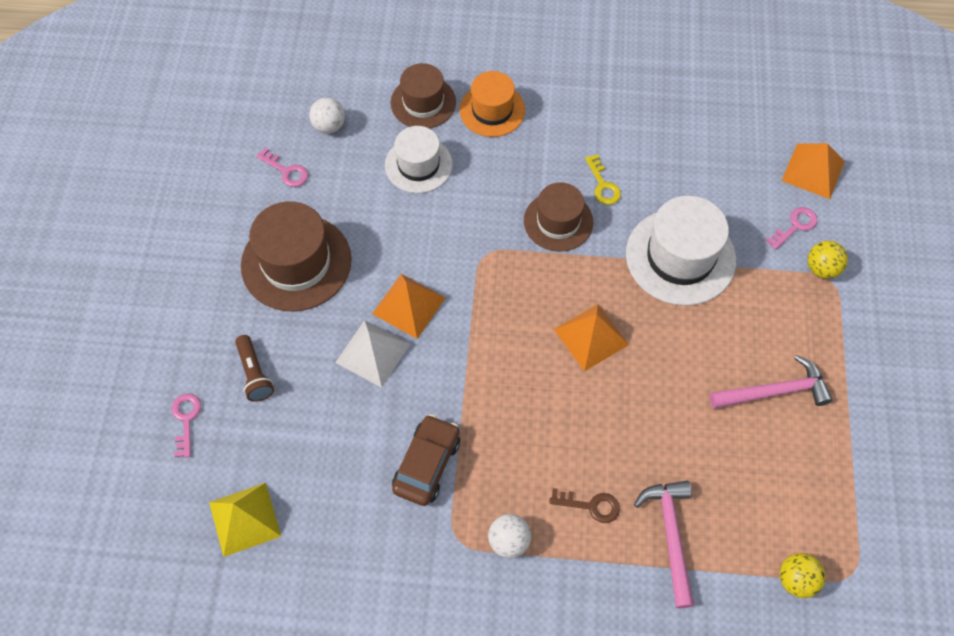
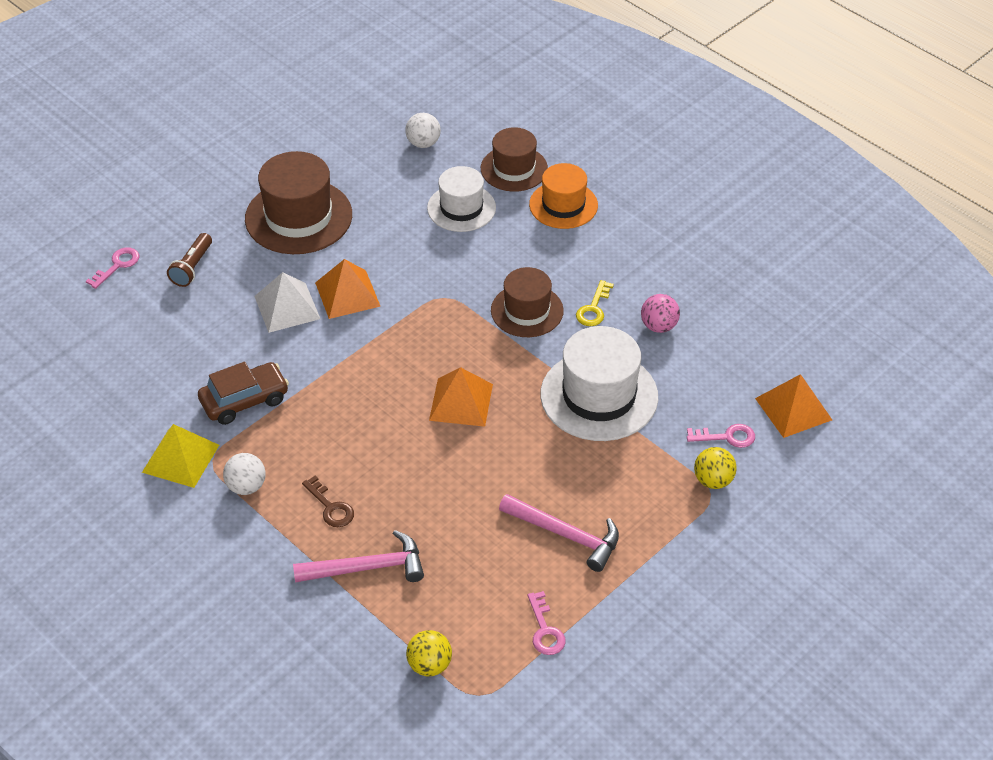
camera: 40 degrees right, 15 degrees down
yellow pyramid [209,483,281,557] -> yellow pyramid moved to [142,424,219,488]
pink key [256,148,308,187] -> pink key moved to [528,591,566,655]
pink hammer [634,481,694,608] -> pink hammer turned 45 degrees clockwise [293,530,424,582]
none -> pink ball [641,294,680,333]

